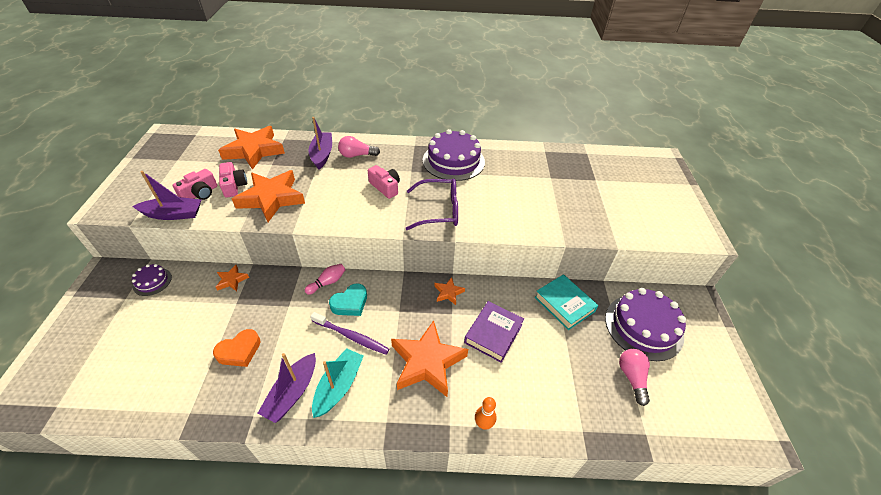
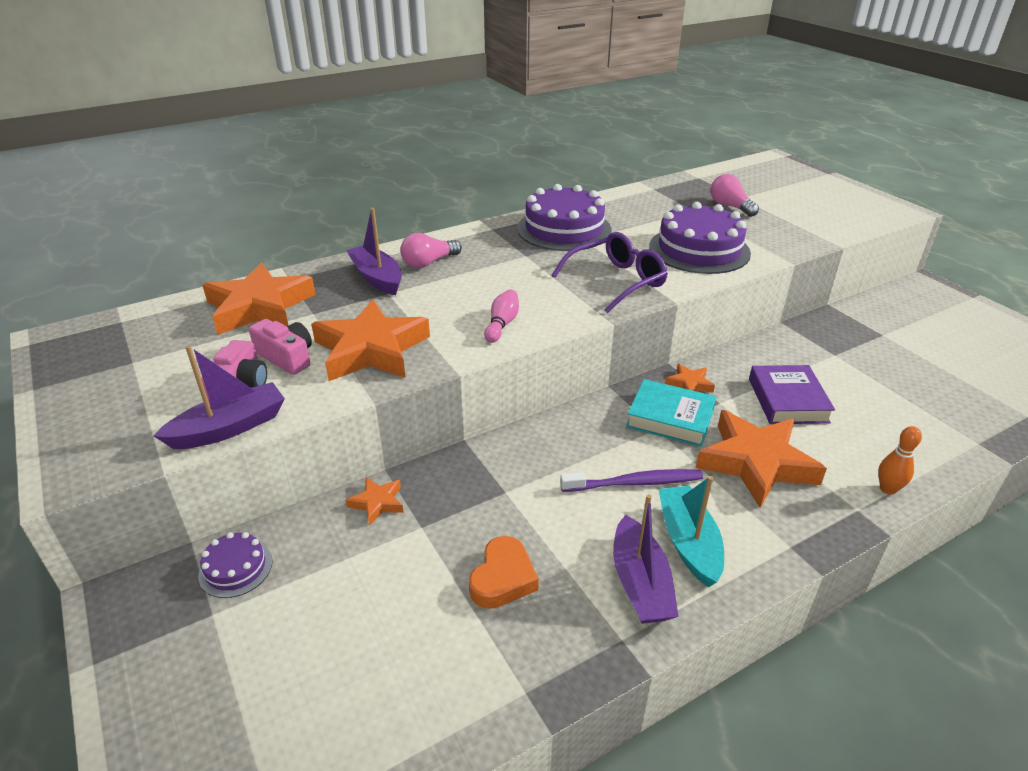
camera: 30 degrees left, 10 degrees down
pink bowling pin [305,264,345,295] -> pink bowling pin moved to [484,289,519,343]
turquoise heart [329,284,367,316] -> none
pink camera [368,165,400,199] -> none
turquoise book [535,274,598,330] -> turquoise book moved to [626,379,716,447]
purple cake [605,288,686,361] -> purple cake moved to [649,202,751,274]
pink light bulb [619,349,650,406] -> pink light bulb moved to [710,174,759,217]

